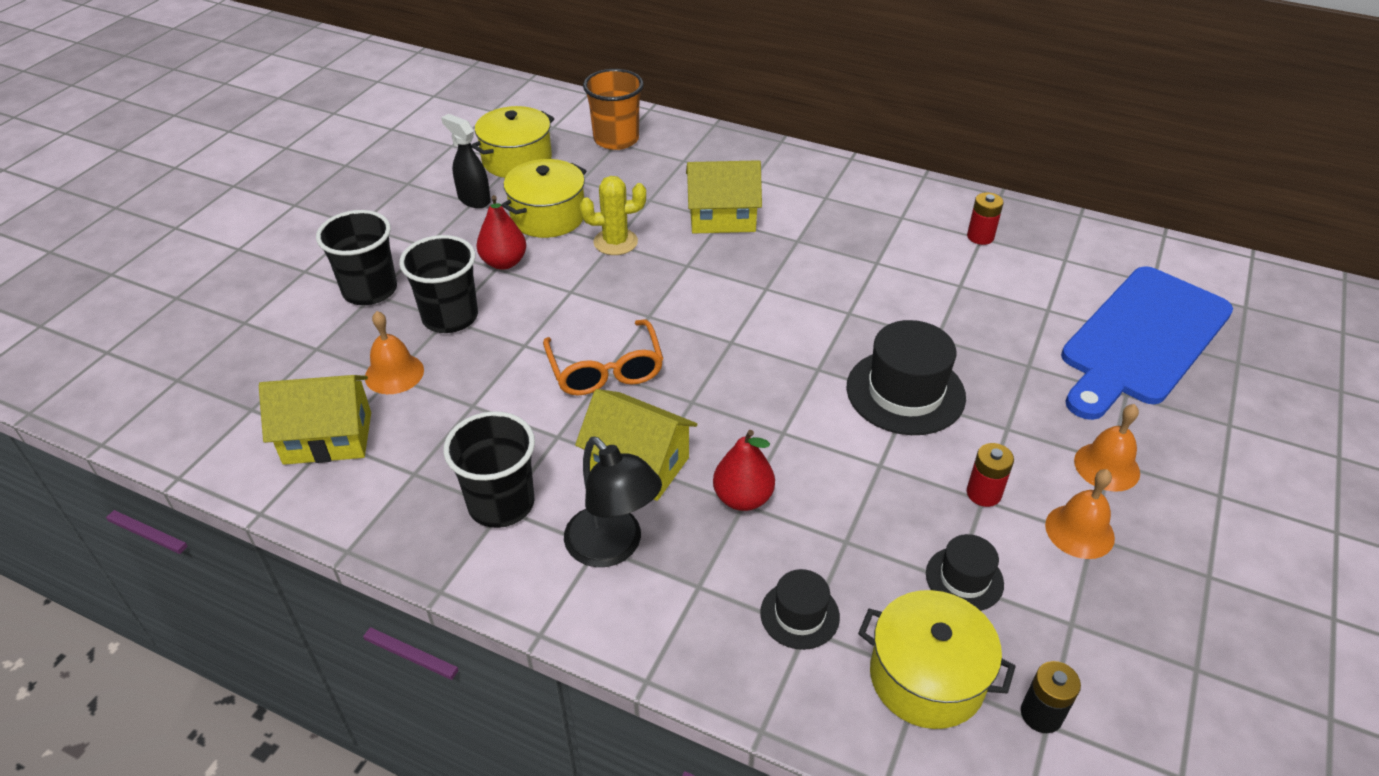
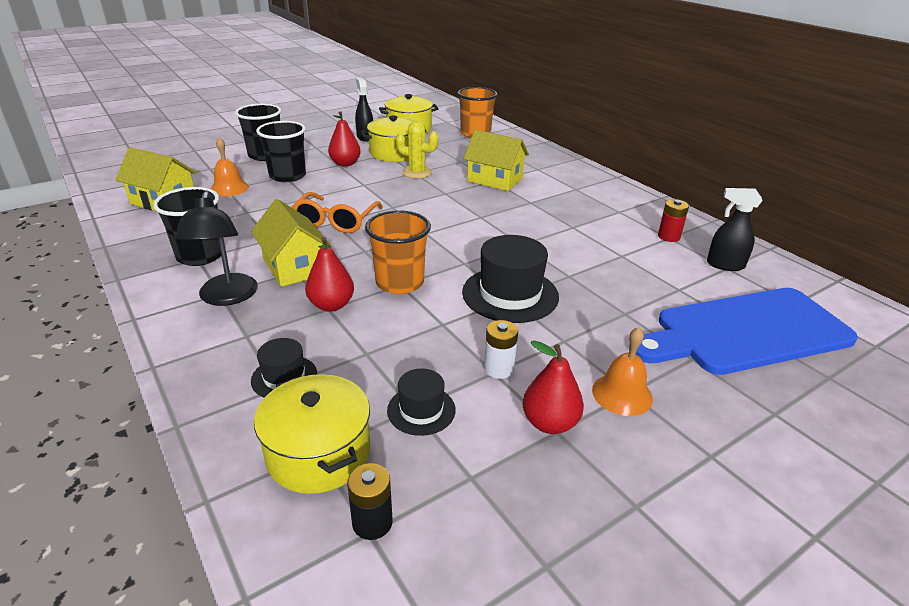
camera: 30 degrees right, 10 degrees down
red battery [967,443,1014,507] -> white battery [484,320,518,379]
orange bell [1045,469,1115,559] -> red pear [522,340,584,434]
none -> orange cup [365,210,431,294]
none -> black spray bottle [707,188,763,271]

